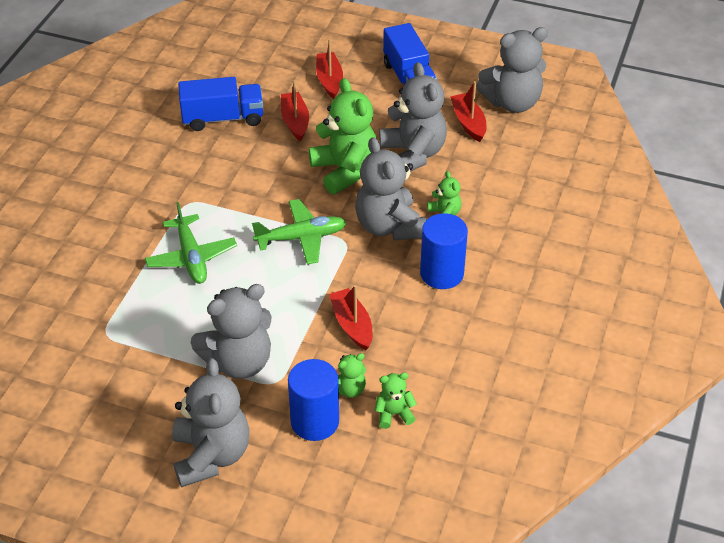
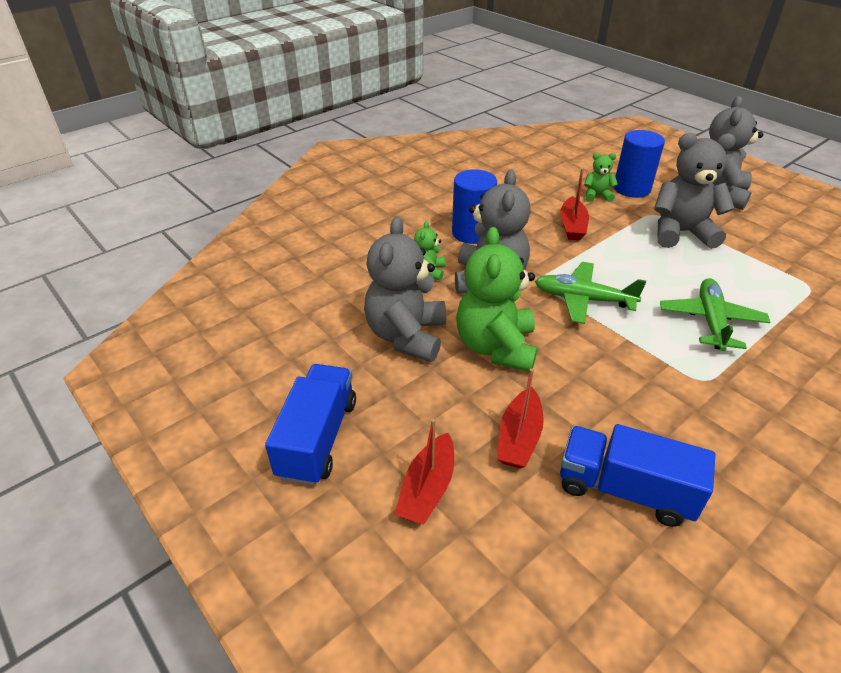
camera: 150 degrees left, 5 degrees down
green teddy bear [375,373,417,429] -> none
red boat [450,81,486,142] -> none
grey teddy bear [476,27,548,113] -> none

